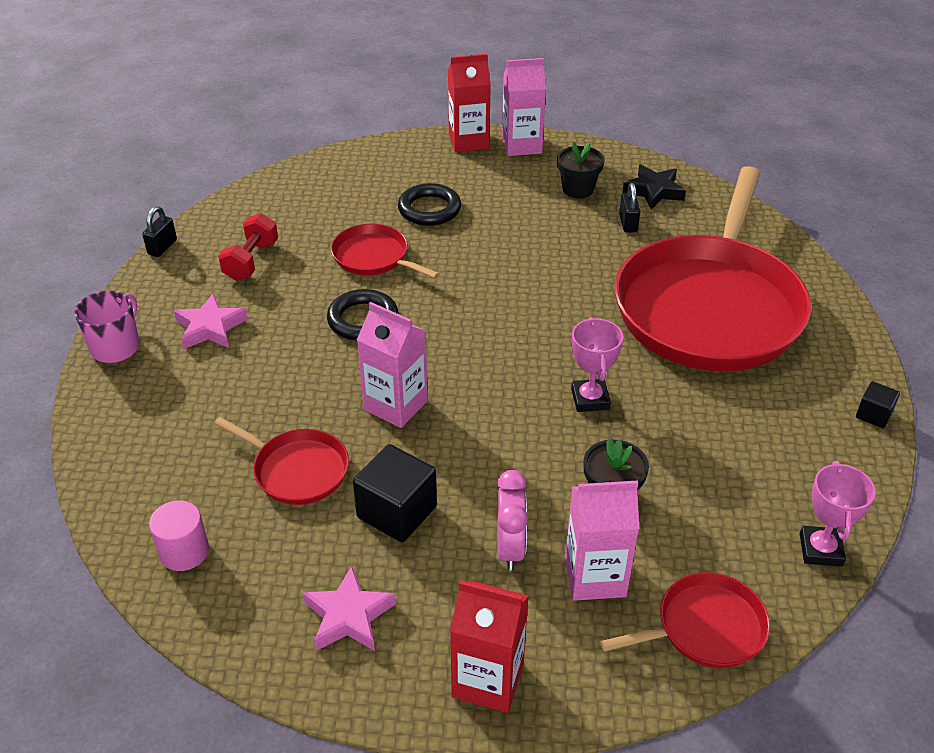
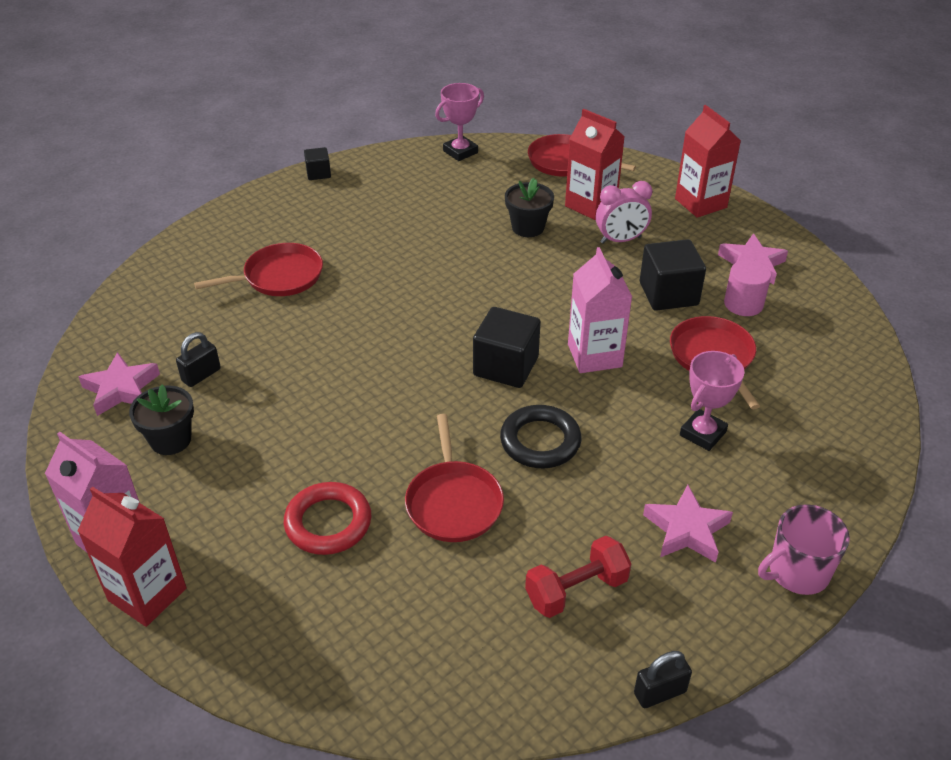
camera: 135 degrees left, 0 degrees up
pink cylinder [149,500,209,571] -> pink cylinder moved to [724,260,771,316]
black ring [398,183,461,226] -> red ring [284,482,371,555]
pink clock [497,470,528,571] -> pink clock turned 150 degrees counterclockwise [596,181,652,244]
pink carton [565,480,640,601] -> red carton [565,109,625,220]
pink trophy [571,317,623,412] -> pink trophy moved to [680,351,744,451]
red pan [615,166,811,371] -> red pan [194,243,323,296], size x0.43
black star [622,165,686,209] -> pink star [79,352,160,416]
none -> black cube [473,307,541,388]

